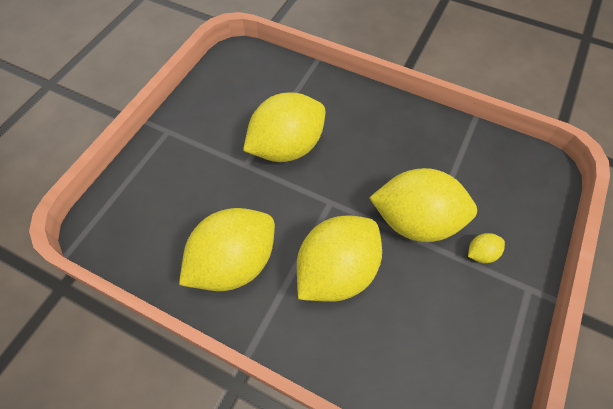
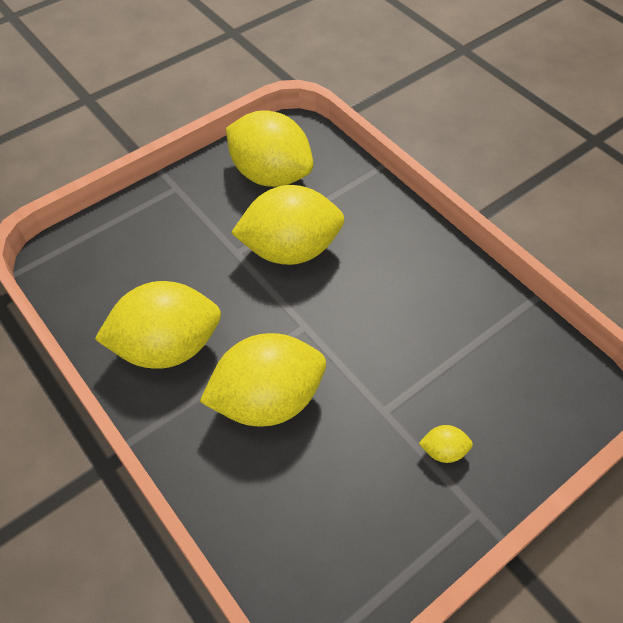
camera: 25 degrees right, 5 degrees down
yellow lemon [369,168,477,242] -> yellow lemon moved to [226,110,313,187]

